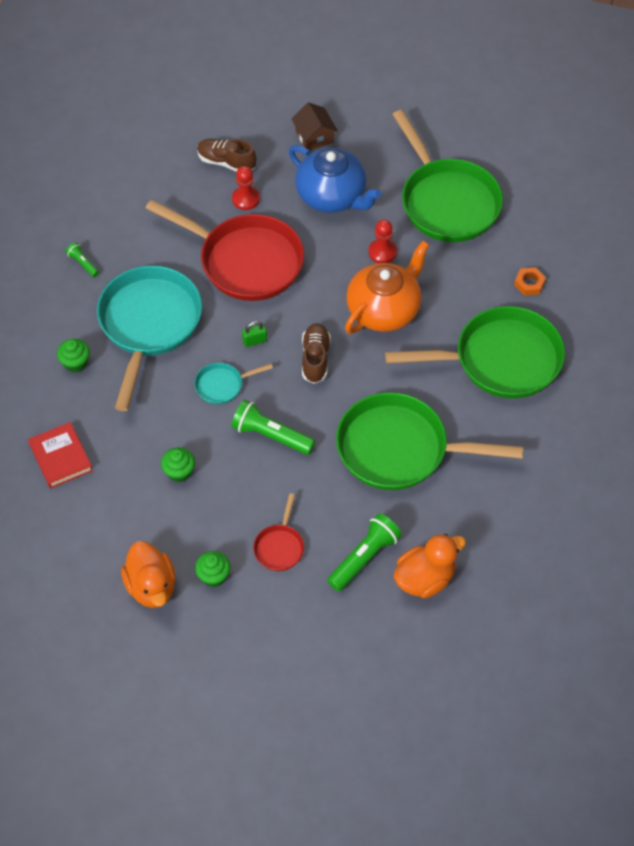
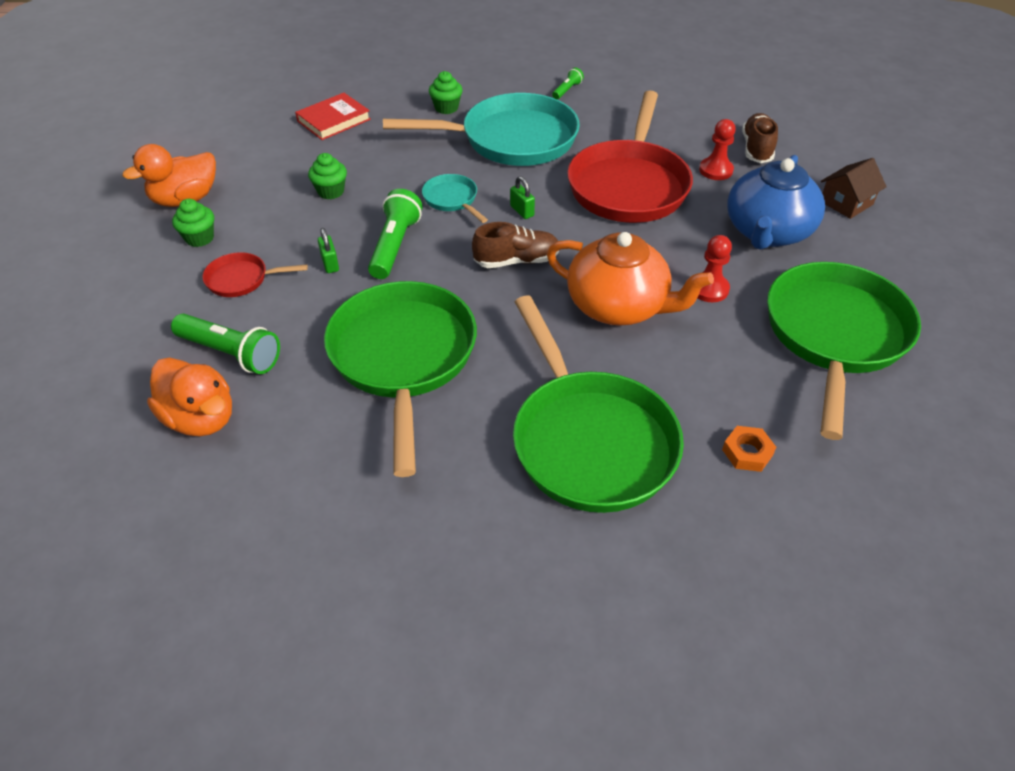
camera: 75 degrees right, 10 degrees down
green pan [392,110,503,242] -> green pan turned 150 degrees clockwise [767,262,921,440]
none -> green padlock [318,228,339,273]

